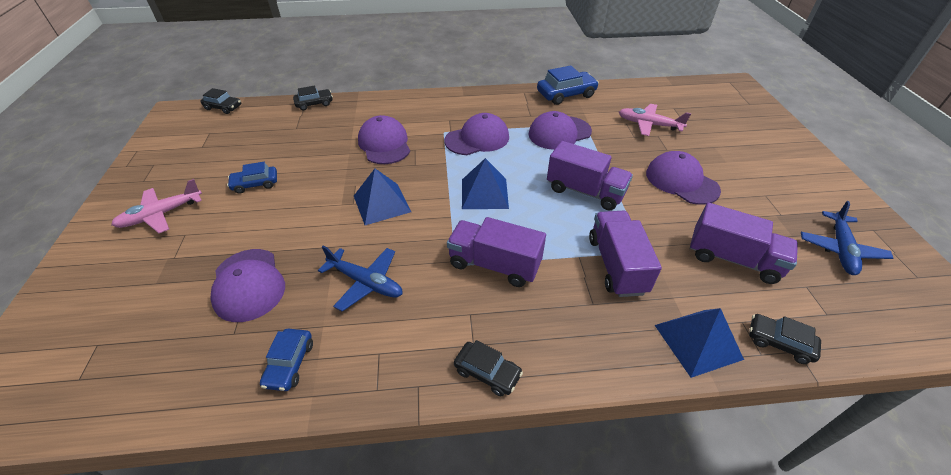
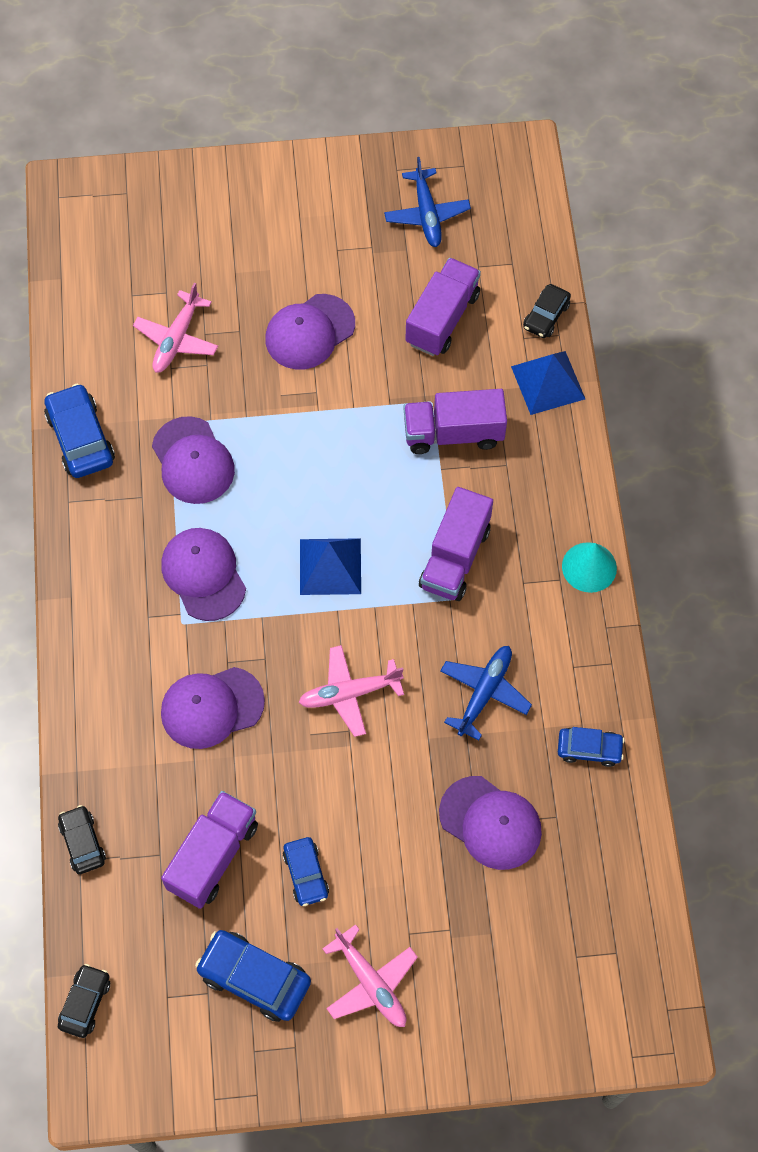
camera: 90 degrees left, 20 degrees up
purple cap [210,249,285,322] -> purple cap turned 60 degrees clockwise [439,776,542,870]
blue pyramid [354,169,411,225] -> pink plane [298,645,404,737]
black car [454,340,523,396] -> turquoise cone [562,542,617,593]
purple truck [547,141,633,211] -> purple truck moved to [161,791,258,909]
blue plane [801,201,893,275] -> blue plane turned 60 degrees clockwise [384,157,471,247]
none -> blue car [195,930,311,1022]

